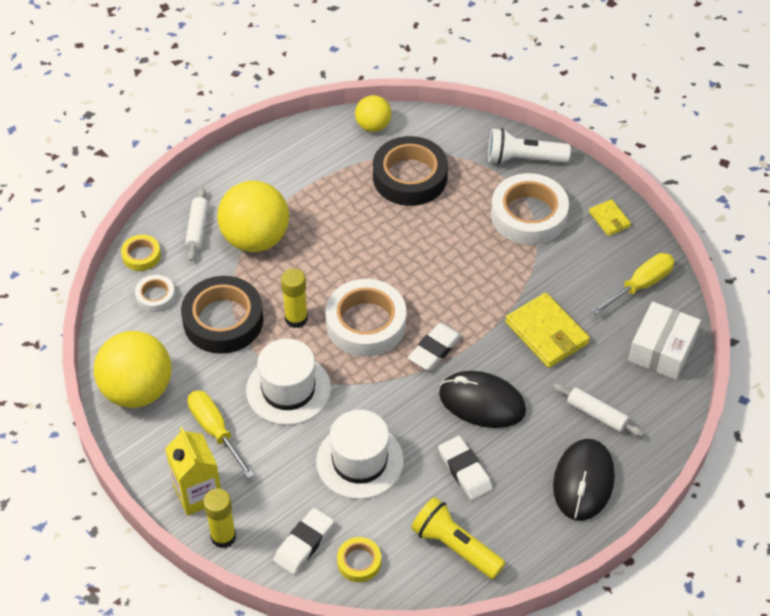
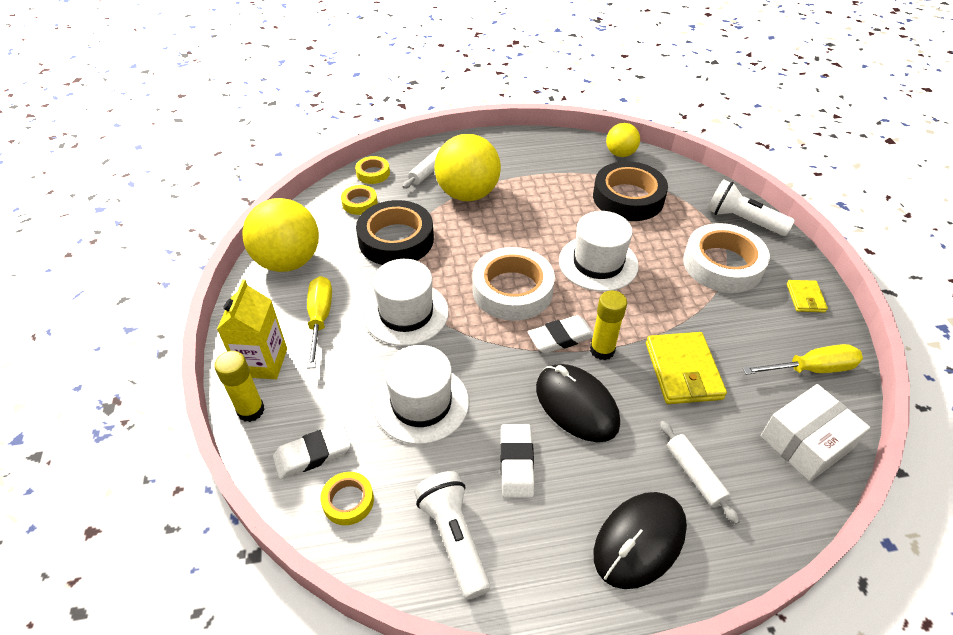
camera: 30 degrees right, 5 degrees down
white tape [135,275,175,312] -> yellow tape [341,185,377,215]
yellow glue stick [281,268,308,328] -> yellow glue stick moved to [590,290,627,360]
yellow flashlight [411,497,506,579] -> white flashlight [414,471,490,600]
none -> white hat [559,211,639,292]

